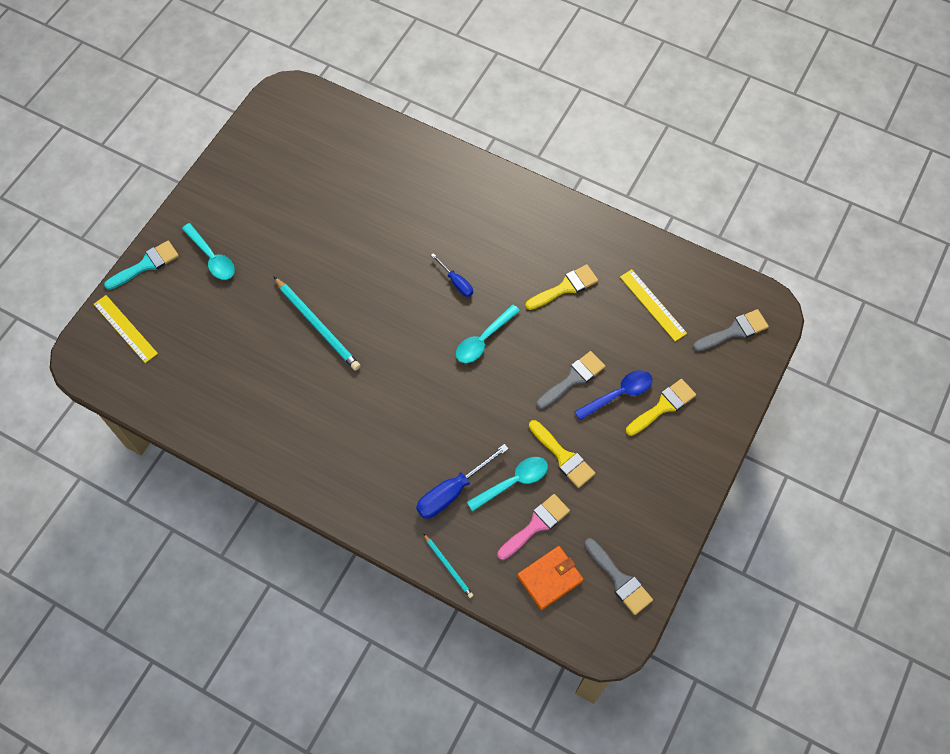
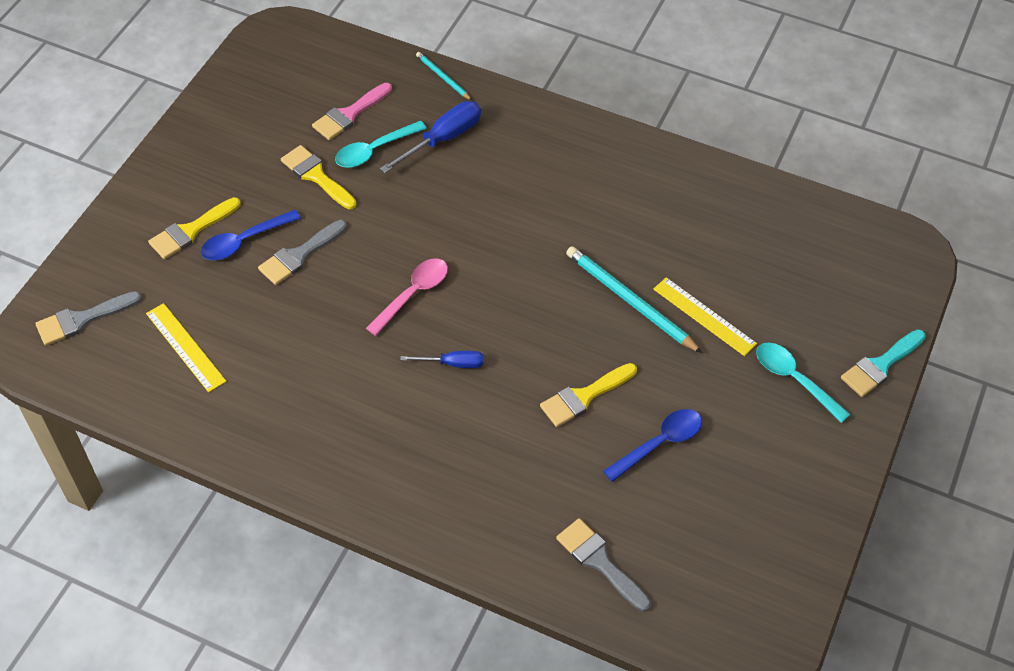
camera: 175 degrees right, 10 degrees down
yellow ruler [94,295,158,363] -> yellow ruler moved to [653,277,757,356]
blue screwdriver [431,253,473,297] -> blue screwdriver turned 135 degrees clockwise [400,351,483,368]
turquoise spoon [456,304,520,363] -> pink spoon [366,258,448,336]
orange wallet [517,546,584,610] -> none
yellow brush [525,264,598,310] -> yellow brush moved to [540,363,637,427]
grey brush [584,538,653,615] -> grey brush moved to [556,518,651,612]
none -> blue spoon [603,409,702,482]

